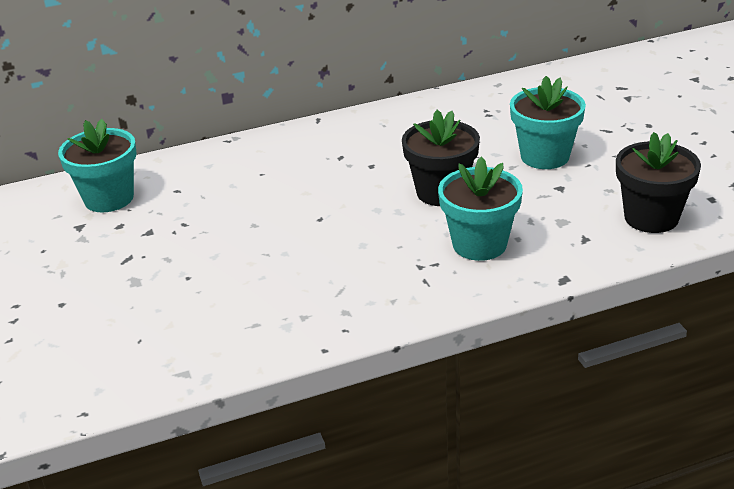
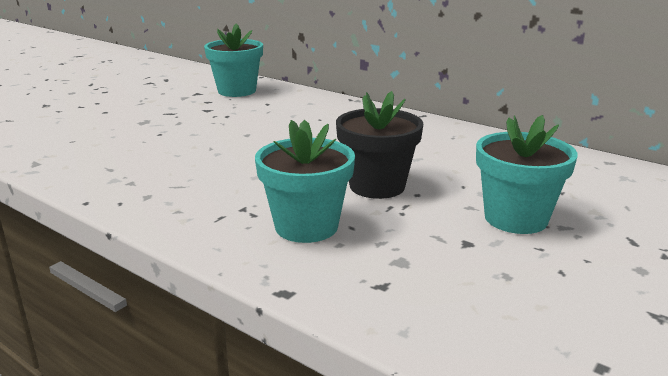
camera: 55 degrees right, 10 degrees down
black flower pot [616,132,701,233] -> none

